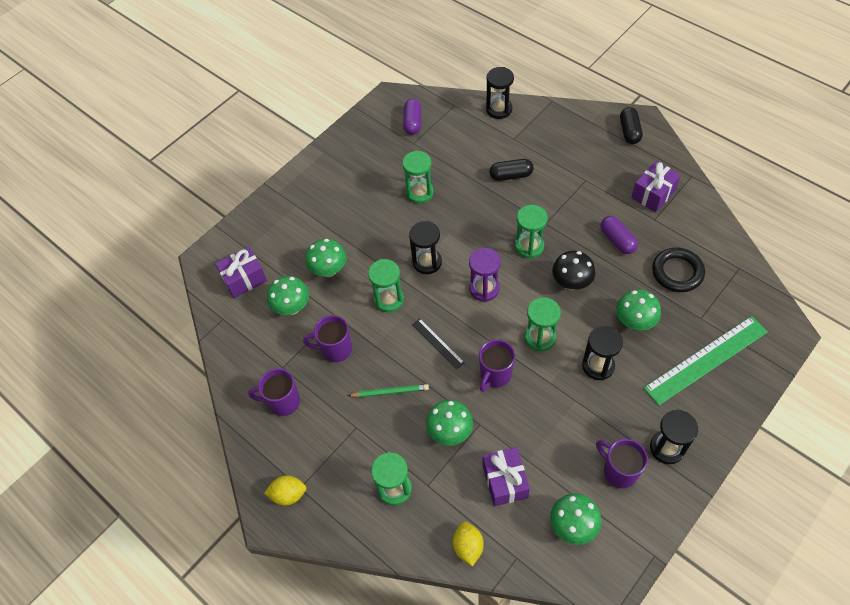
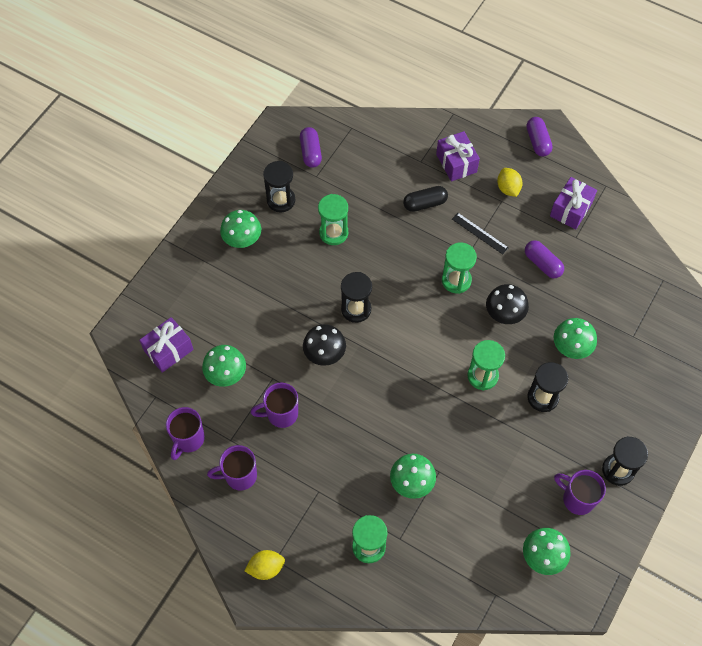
camera: 15 degrees left, 5 degrees up
green mushroom [305,239,346,277] -> green mushroom moved to [220,210,261,248]
green pencil [348,384,429,398] -> none
green hourglass [368,259,404,312] -> black mushroom [303,324,346,366]
black ruler [412,318,465,370] -> black ruler moved to [452,213,509,255]
yellow lemon [453,522,484,566] -> yellow lemon moved to [497,168,522,197]
purple hourglass [469,248,501,302] -> none
purple mug [479,339,515,392] -> purple mug moved to [166,407,205,460]
purple gift [483,447,530,506] -> purple gift moved to [436,131,480,182]
black hourglass [486,67,514,119] -> black hourglass moved to [263,161,295,212]
black capsule [620,107,643,144] -> purple capsule [526,117,553,157]
green ruler [644,316,768,405] -> none
black ring [652,248,705,292] -> none

